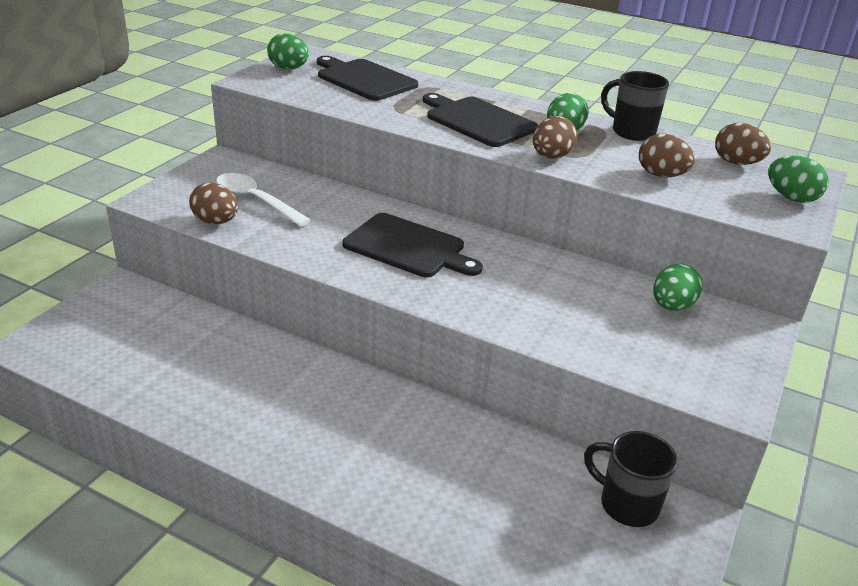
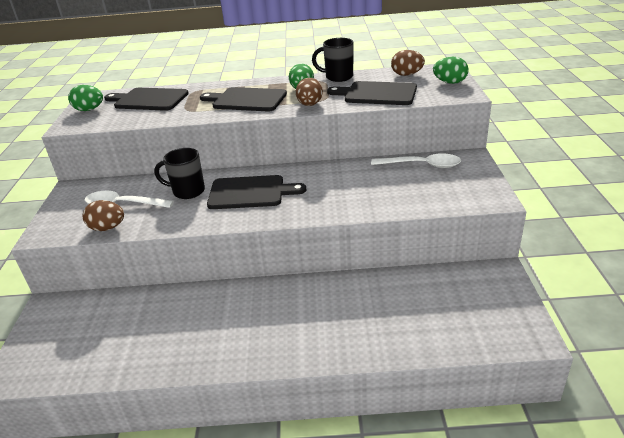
camera: 25 degrees left, 0 degrees up
black mug [584,431,678,527] -> black mug moved to [154,148,205,199]
brown egg [639,134,695,177] -> black cutting board [327,81,417,105]
green egg [653,264,703,310] -> white spoon [371,153,461,168]

